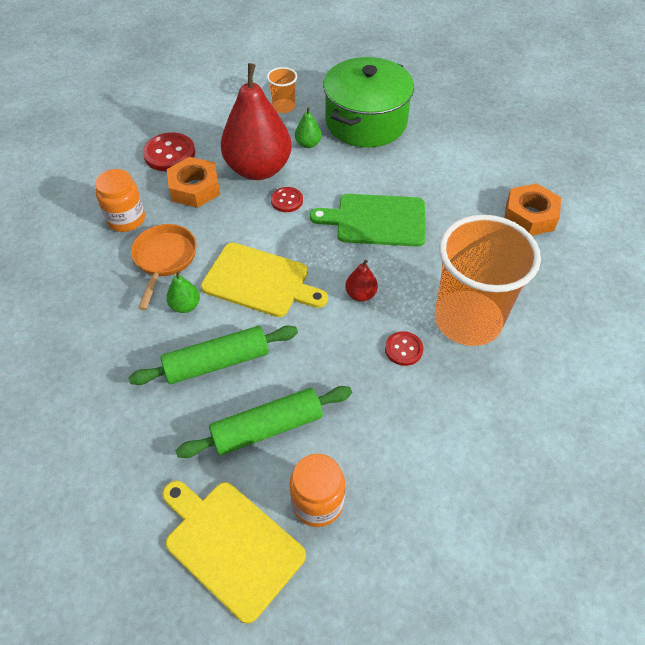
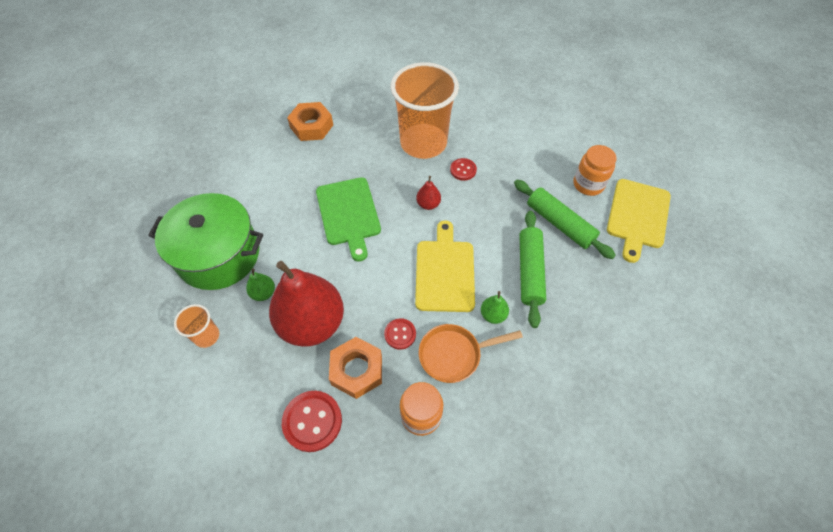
camera: 110 degrees left, 5 degrees up
green rolling pin [128,325,298,385] -> green rolling pin turned 45 degrees clockwise [519,211,546,328]
red button [271,187,303,212] -> red button moved to [384,318,416,350]

